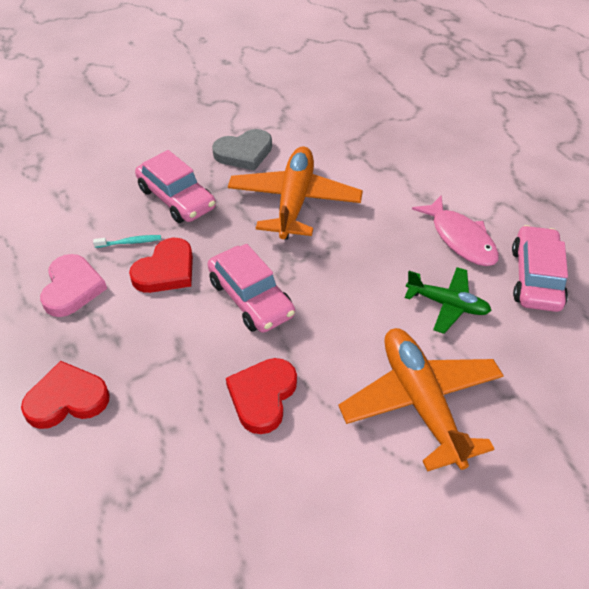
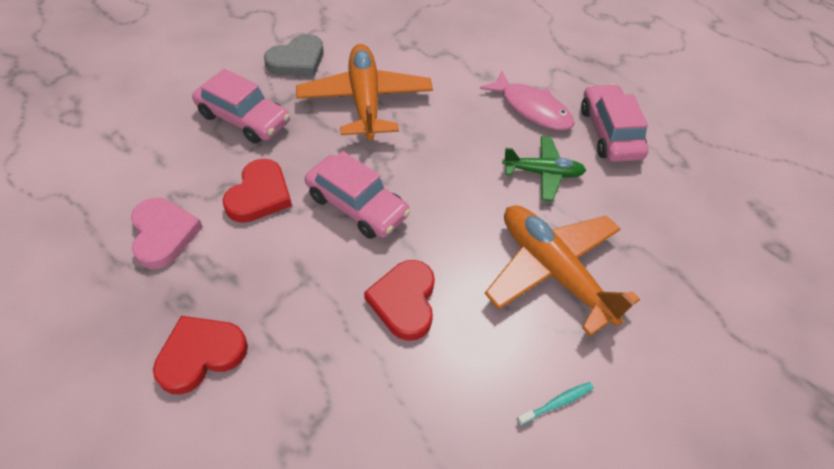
camera: 20 degrees left, 5 degrees up
turquoise toothbrush [93,235,161,248] -> turquoise toothbrush moved to [516,382,594,426]

